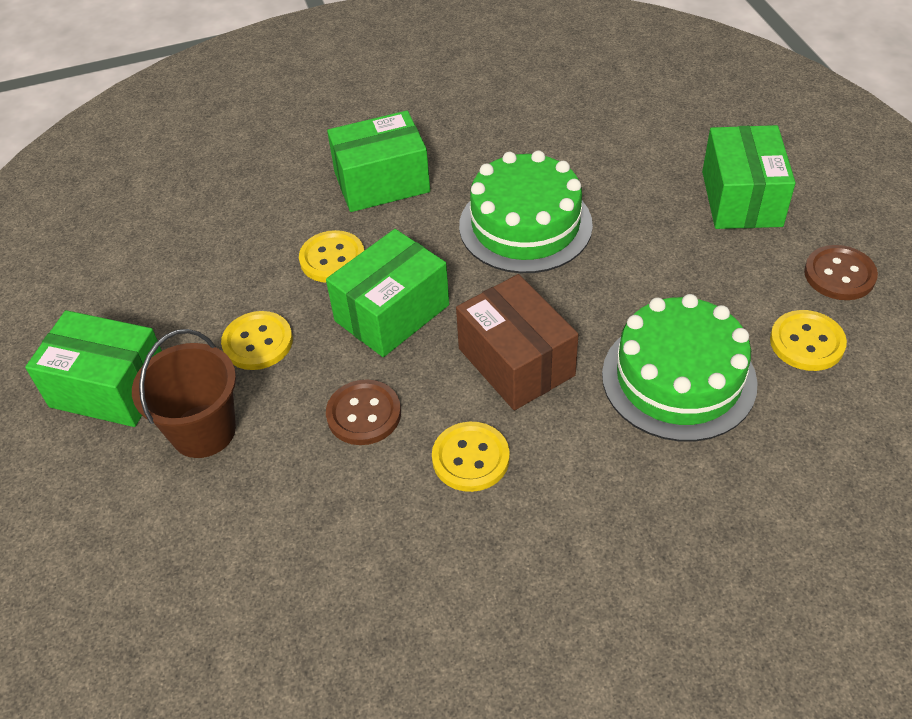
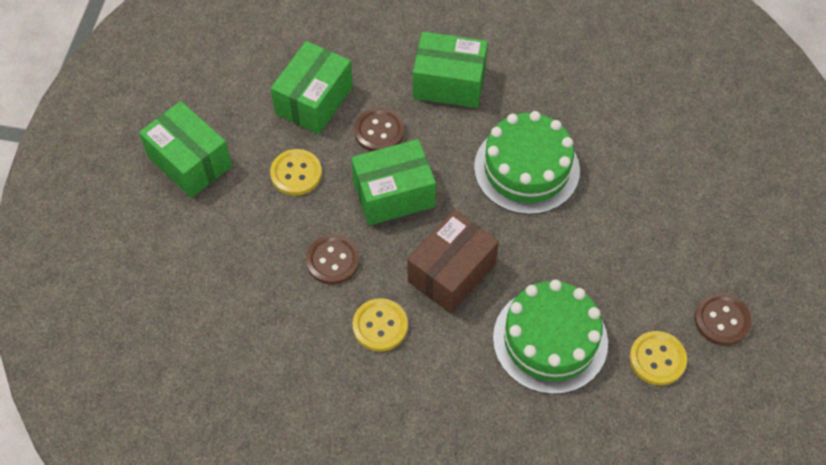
camera: 25 degrees right, 10 degrees up
brown bucket [132,329,236,458] -> none
yellow button [299,230,365,283] -> brown button [354,108,405,151]
brown box [456,274,579,410] -> brown box turned 45 degrees clockwise [407,210,499,313]
green box [702,125,796,229] -> green box moved to [271,41,353,134]

